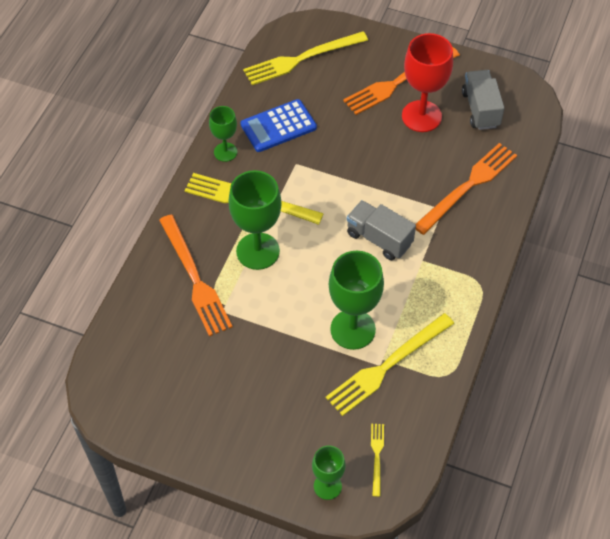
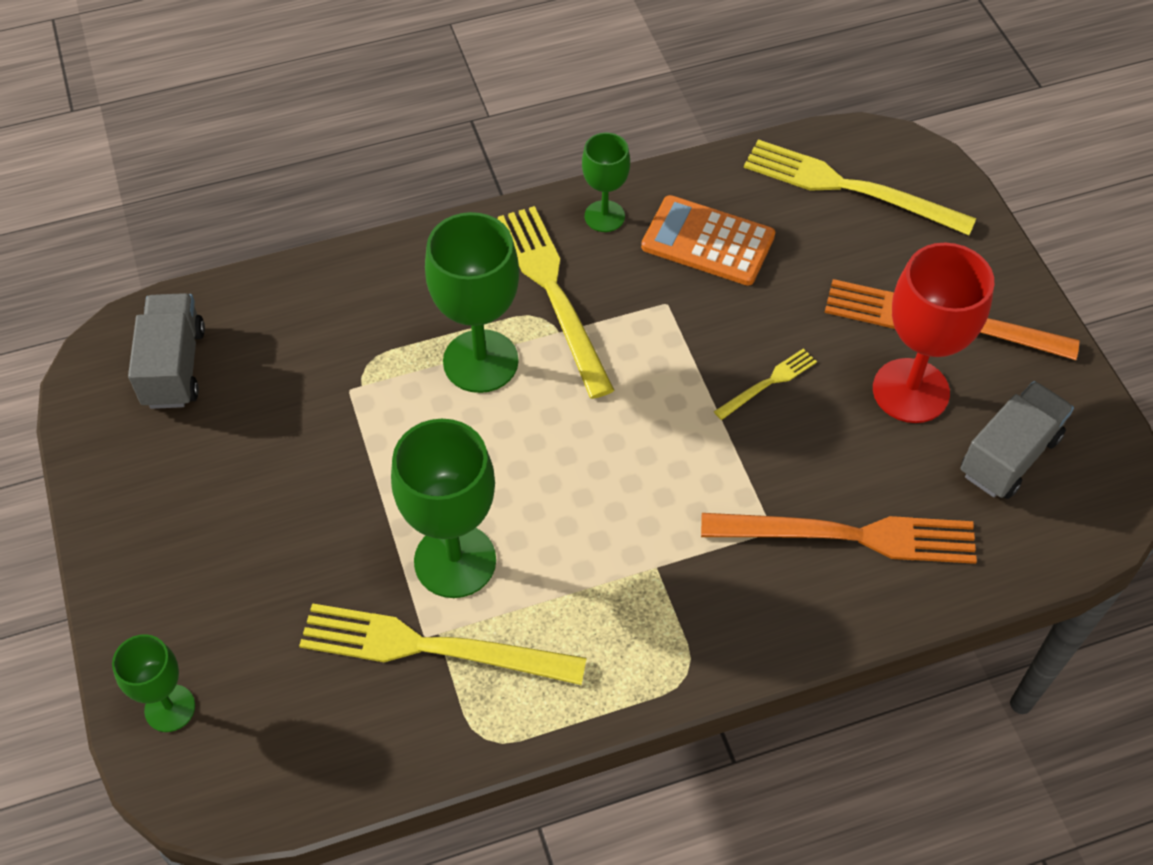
camera: 50 degrees right, 0 degrees up
orange fork [159,215,233,336] -> none
blue calculator [241,99,317,152] -> orange calculator [641,195,775,286]
grey truck [346,200,416,260] -> grey truck moved to [128,293,205,409]
yellow fork [371,424,384,497] -> yellow fork moved to [714,348,817,420]

